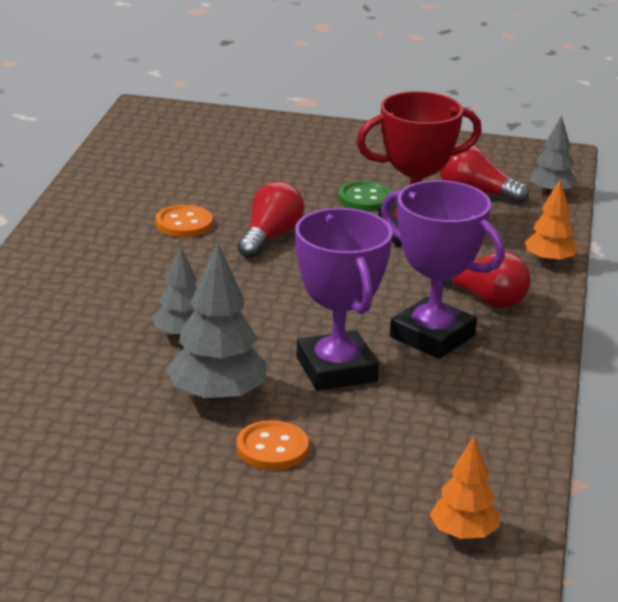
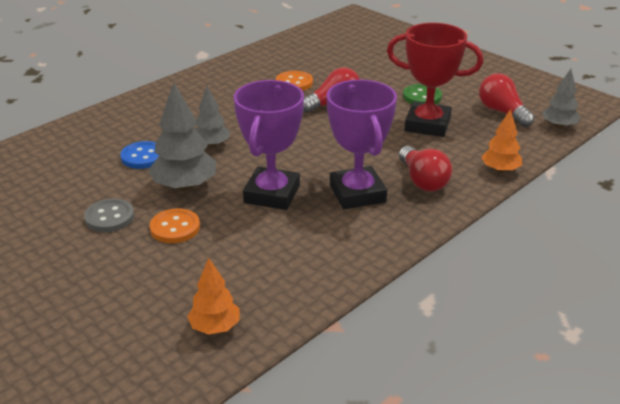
camera: 35 degrees right, 5 degrees up
none -> grey button [84,199,134,232]
none -> blue button [120,141,159,169]

